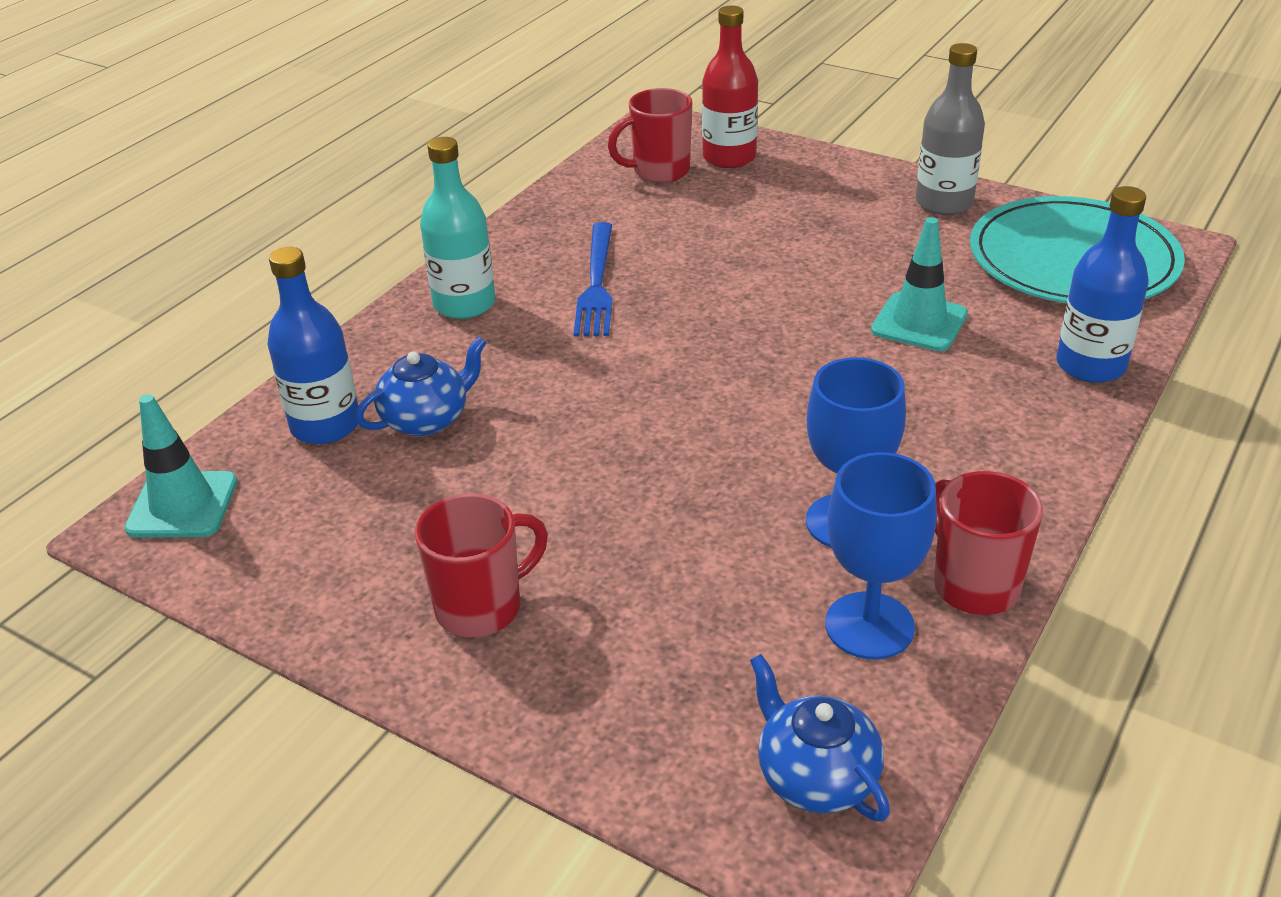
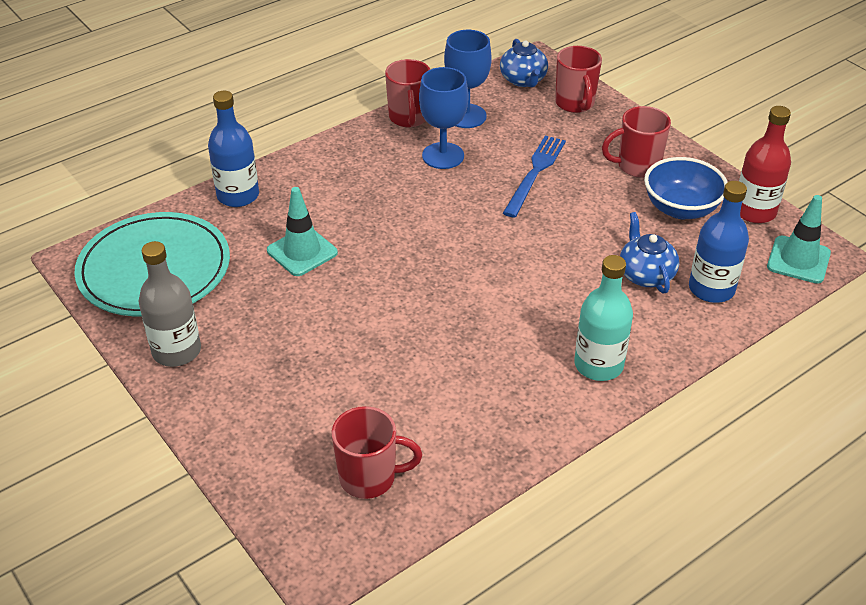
camera: 160 degrees left, 5 degrees up
blue teapot [355,337,487,436] -> blue teapot turned 90 degrees clockwise [620,212,679,294]
blue fork [573,222,612,336] -> blue fork moved to [503,135,566,218]
red bottle [702,6,758,168] -> red bottle moved to [739,106,791,223]
none -> red mug [555,46,602,113]
none -> blue bowl [644,157,727,219]

